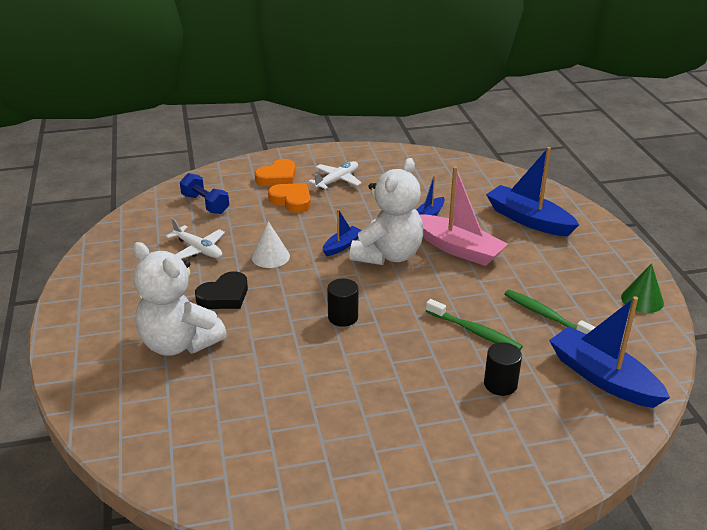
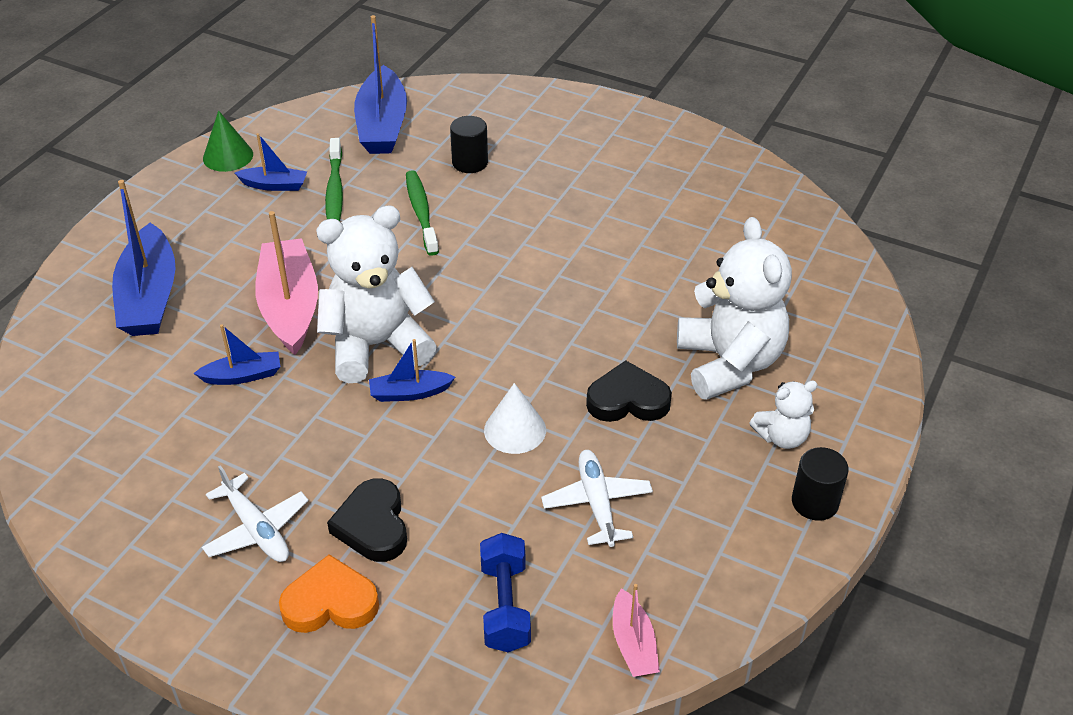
camera: 140 degrees left, 10 degrees up
orange heart [268,183,311,213] -> black heart [327,478,407,562]
white plane [309,161,362,189] -> white plane turned 120 degrees counterclockwise [202,465,309,562]
black cylinder [327,279,358,327] -> black cylinder moved to [792,447,849,521]
none -> blue boat [235,133,307,191]
none -> pink boat [613,584,660,677]
none -> white teddy bear [750,380,818,449]

